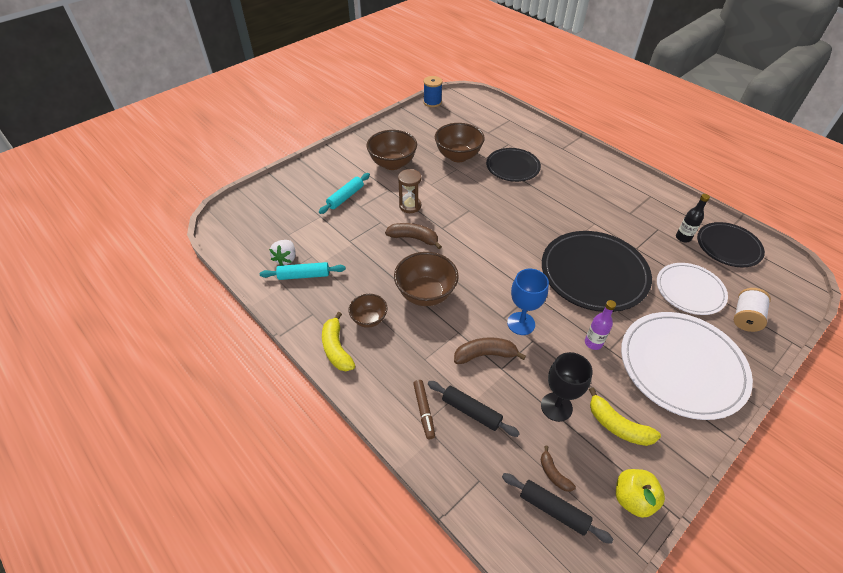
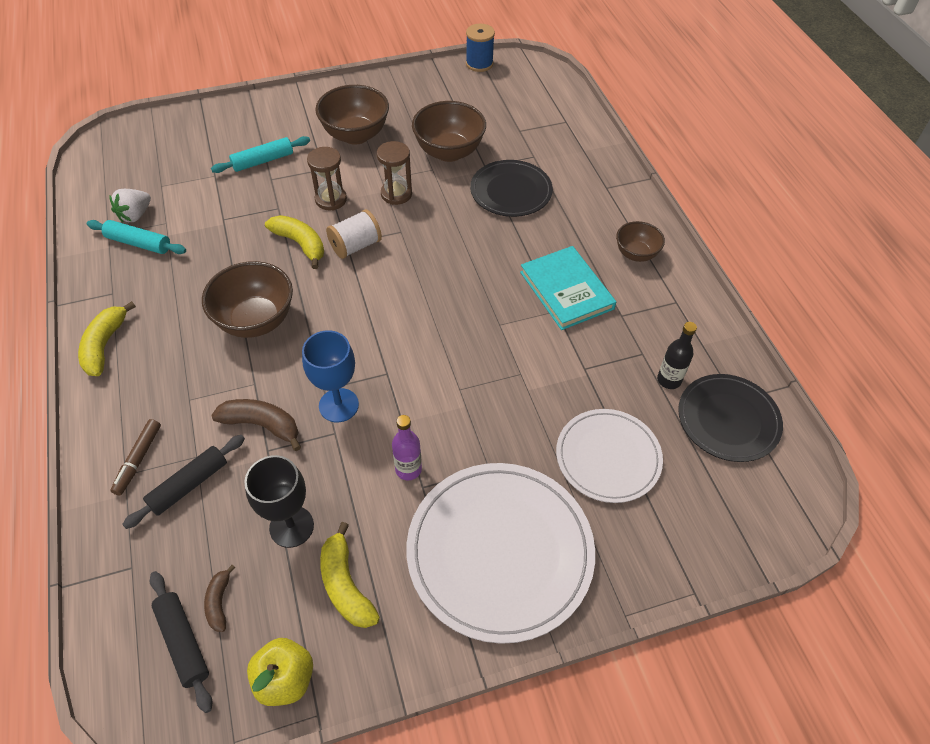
camera: 25 degrees right, 5 degrees up
brown bowl [348,294,388,328] -> brown bowl moved to [616,221,665,262]
brown banana [385,223,442,249] -> yellow banana [265,215,324,269]
black rolling pin [428,381,520,437] -> black rolling pin turned 75 degrees clockwise [122,435,245,529]
black plate [542,231,652,312] -> none
white spool [733,288,771,332] -> white spool moved to [326,209,382,259]
none -> brown hourglass [377,141,412,205]
none -> turquoise book [520,246,616,330]

